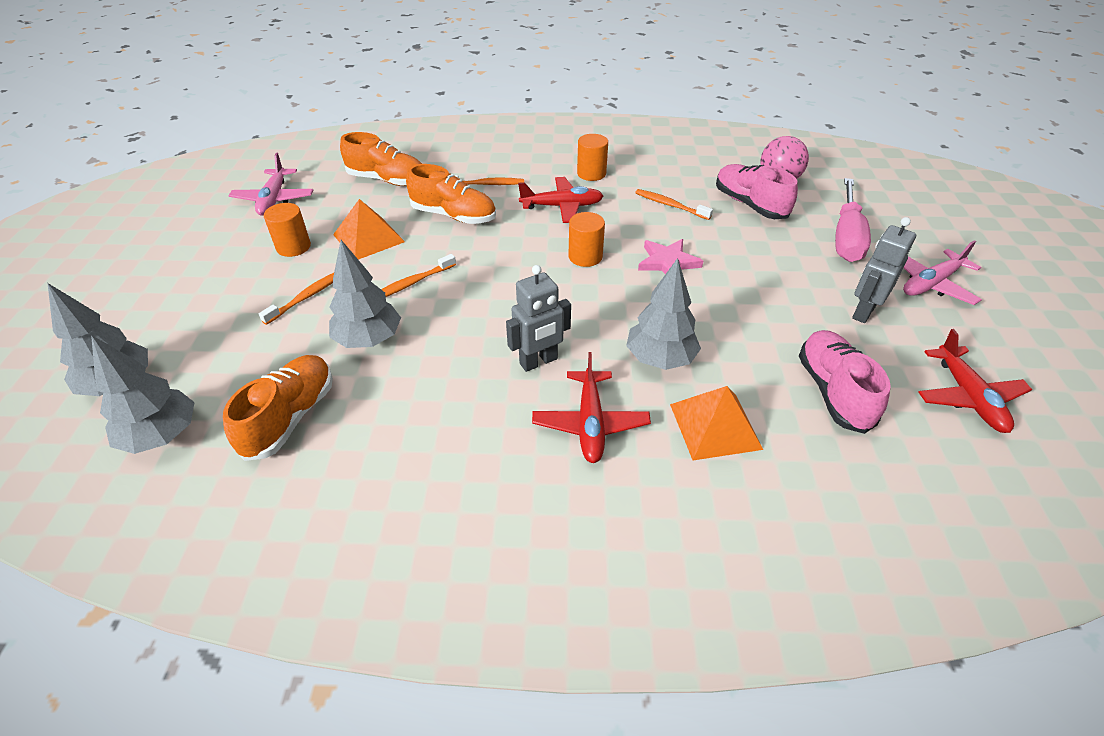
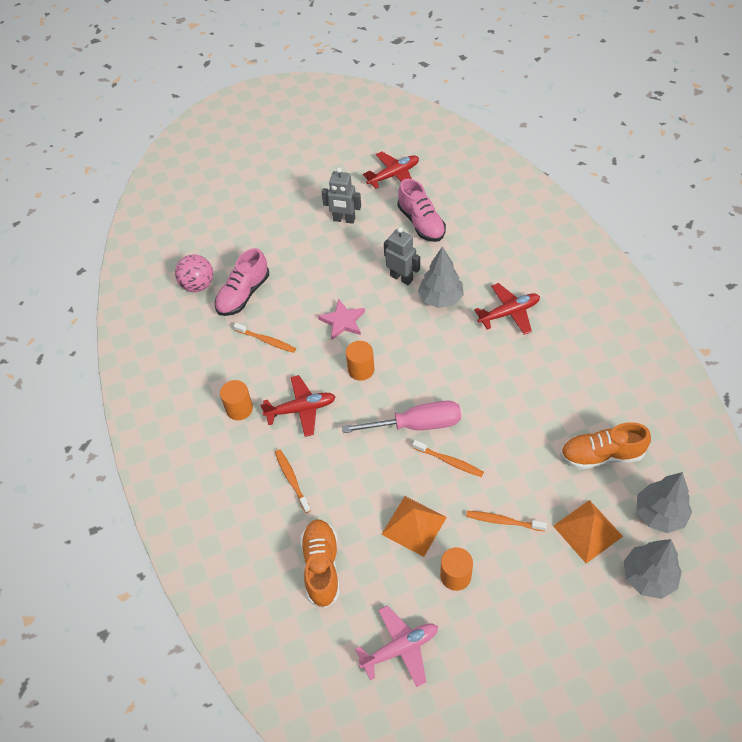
camera: 110 degrees left, 10 degrees up
grey tree [329,240,401,348] -> none
orange shoe [406,164,496,224] -> none
grey robot [506,265,571,372] -> grey robot moved to [384,227,420,285]
red plane [518,177,603,223] -> red plane turned 105 degrees clockwise [261,375,336,437]
orange toothbrush [635,189,713,220] -> orange toothbrush turned 75 degrees counterclockwise [233,323,296,353]
orange pyramid [670,386,763,460] -> orange pyramid moved to [553,500,623,563]
pink shoe [799,330,891,434] -> pink shoe turned 90 degrees counterclockwise [398,179,446,242]
pink screwdriver [835,178,871,262] -> pink screwdriver moved to [342,401,461,433]
pink plane [903,240,982,305] -> none

